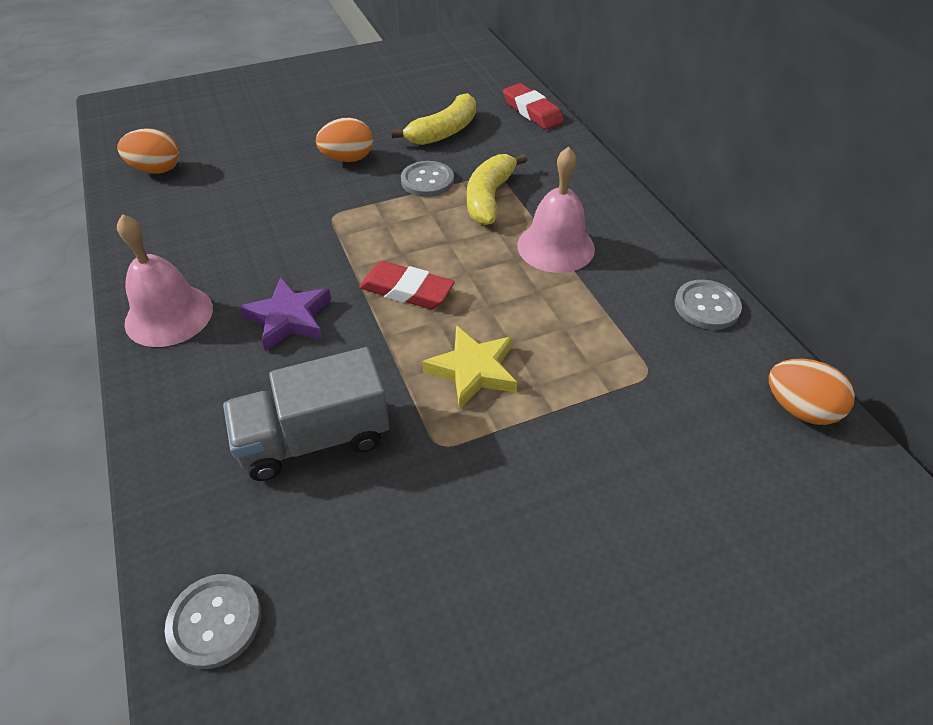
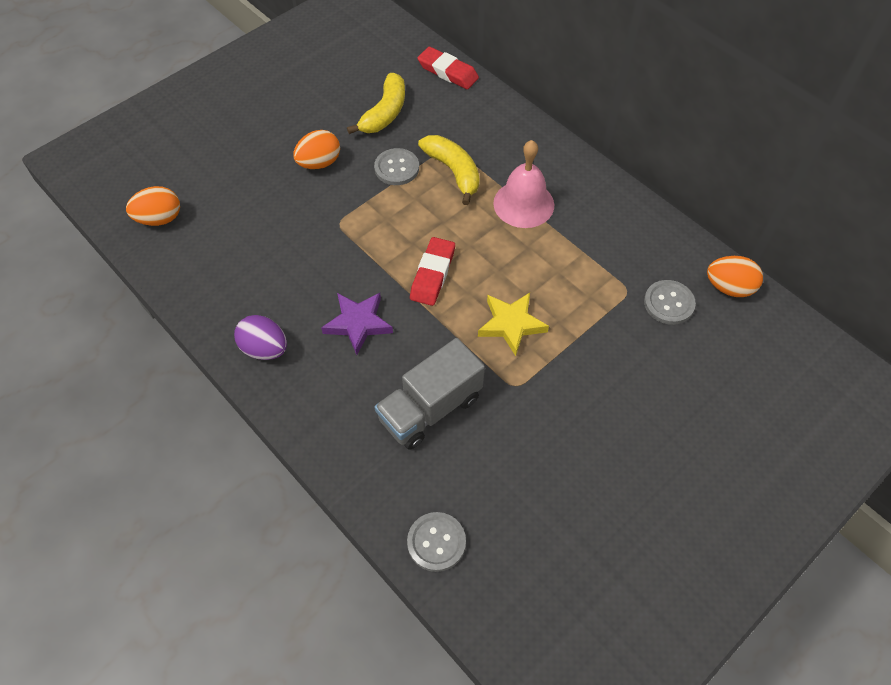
camera: 20 degrees left, 10 degrees up
pink bell [117,214,213,347] -> purple egg [234,315,287,360]
red eraser [359,261,455,309] -> red eraser turned 75 degrees counterclockwise [410,237,455,306]
yellow banana [467,154,527,225] -> yellow banana turned 150 degrees clockwise [418,135,480,205]
grey button [675,280,742,330] -> grey button moved to [644,280,696,325]

